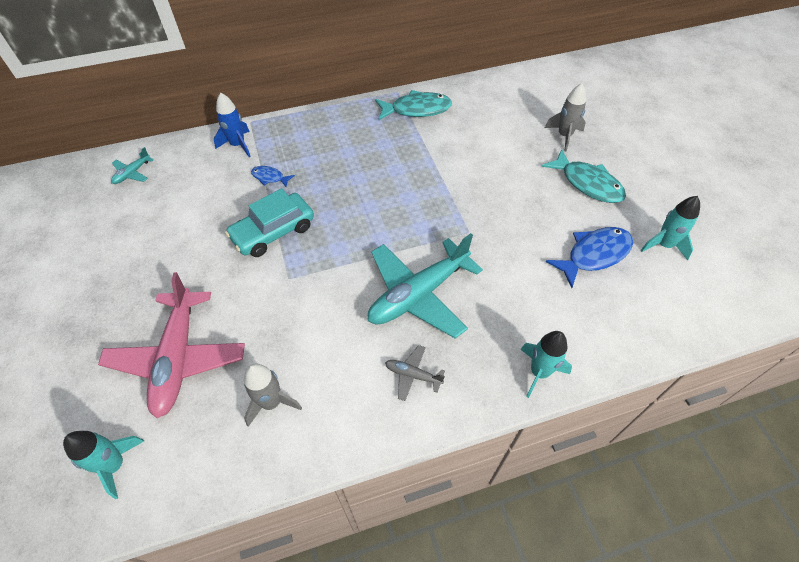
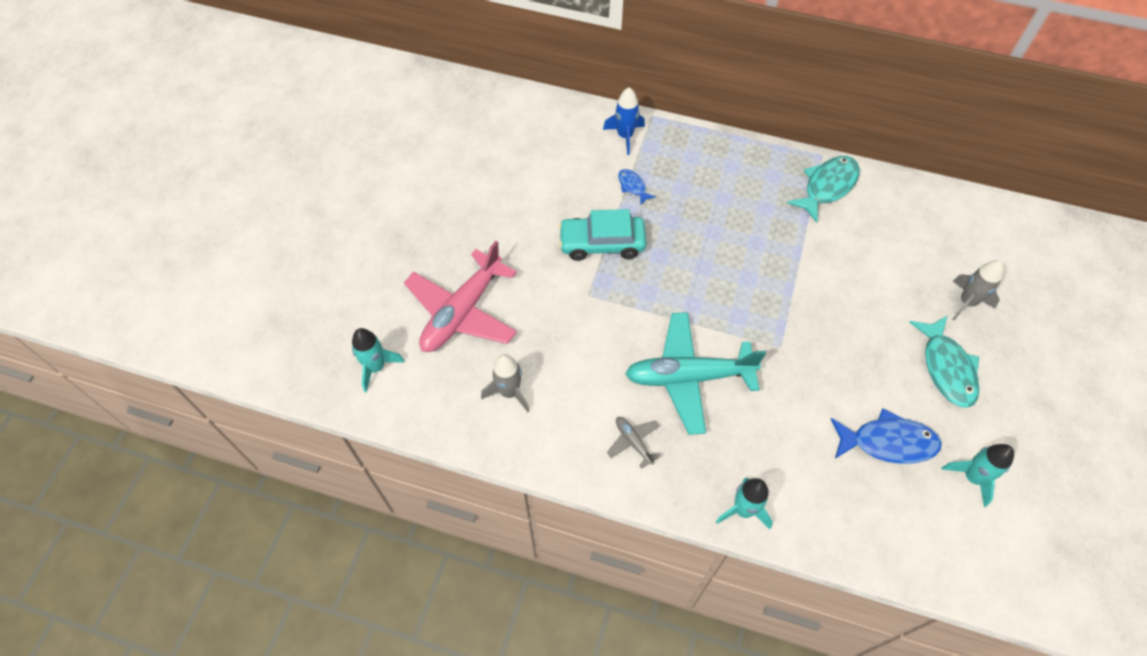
camera: 35 degrees right, 5 degrees up
turquoise plane [111,147,154,184] -> none
turquoise fish [375,90,452,120] -> turquoise fish turned 75 degrees counterclockwise [787,156,860,223]

